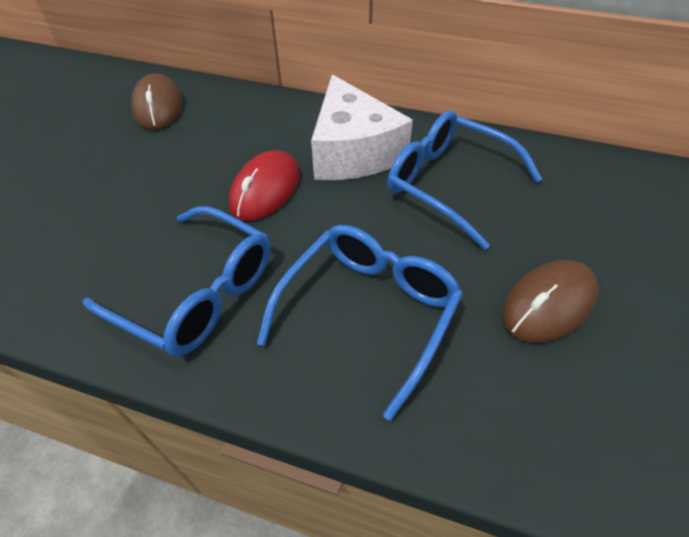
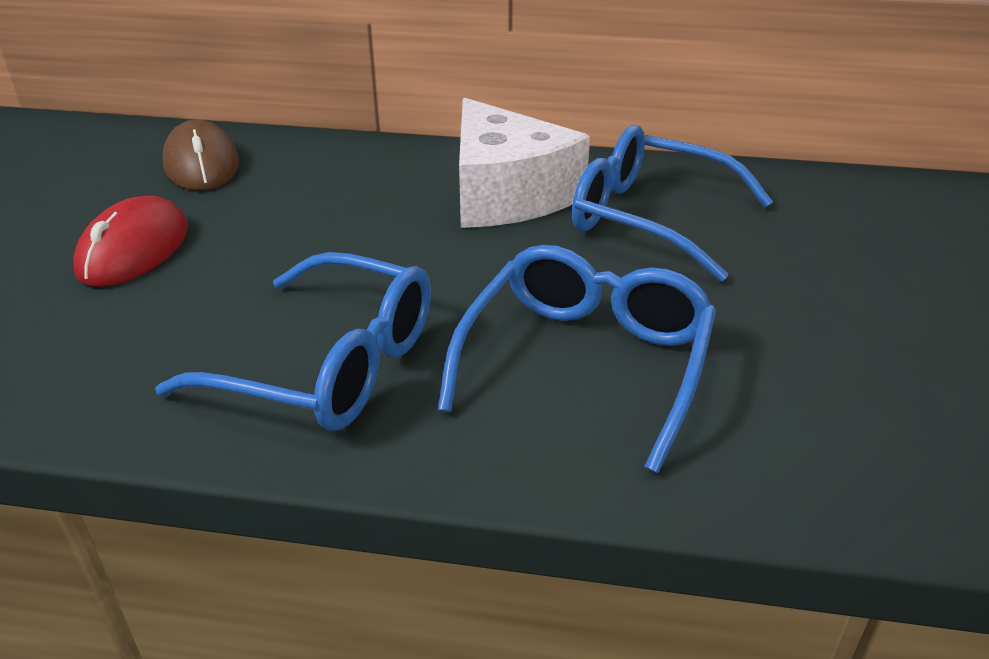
camera: 10 degrees left, 15 degrees down
red mouse [229,150,300,221] -> red mouse moved to [73,196,188,287]
brown mouse [502,260,599,343] -> none

